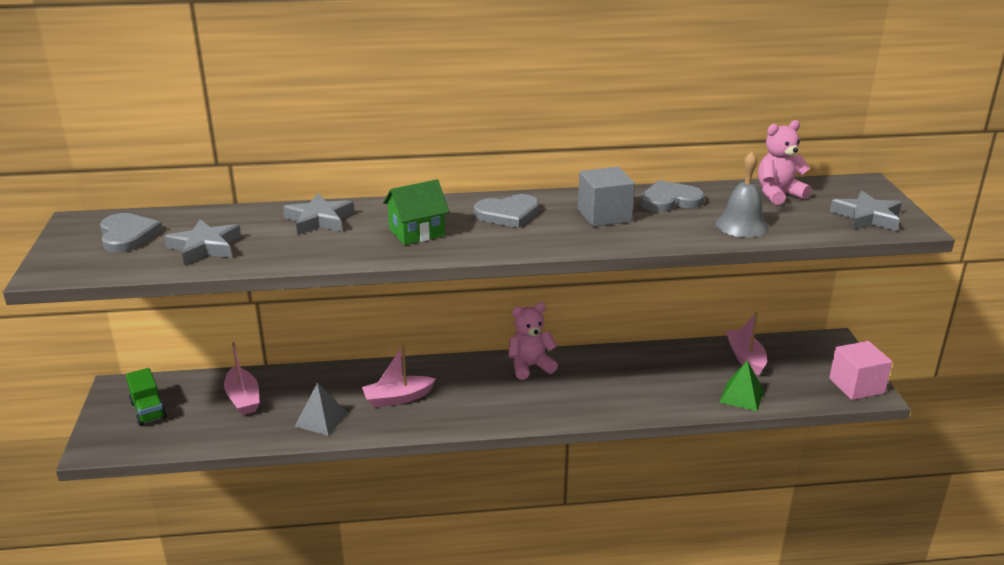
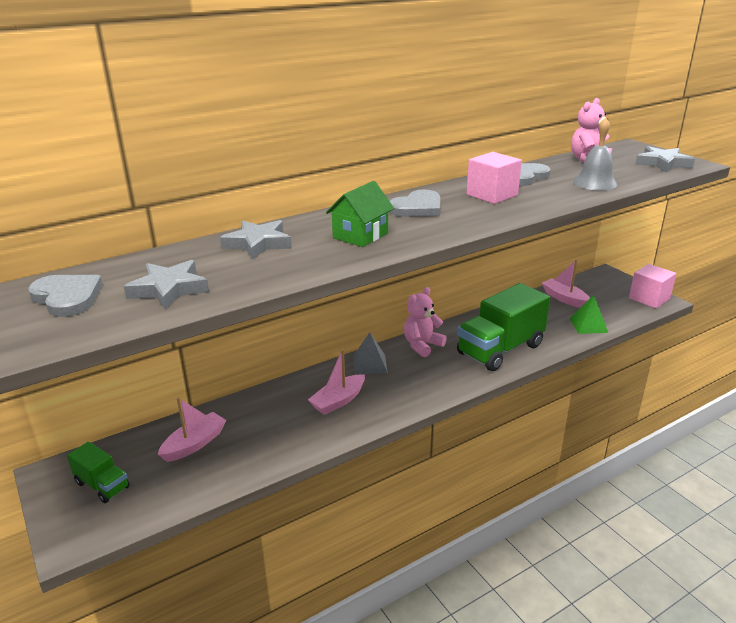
camera: 25 degrees left, 0 degrees up
pink boat [224,342,260,415] -> pink boat turned 90 degrees counterclockwise [158,397,227,462]
grey pyramid [295,383,348,436] -> grey pyramid moved to [353,332,388,374]
grey cube [578,167,635,227] -> pink cube [467,152,522,204]
none -> green truck [457,283,550,371]

